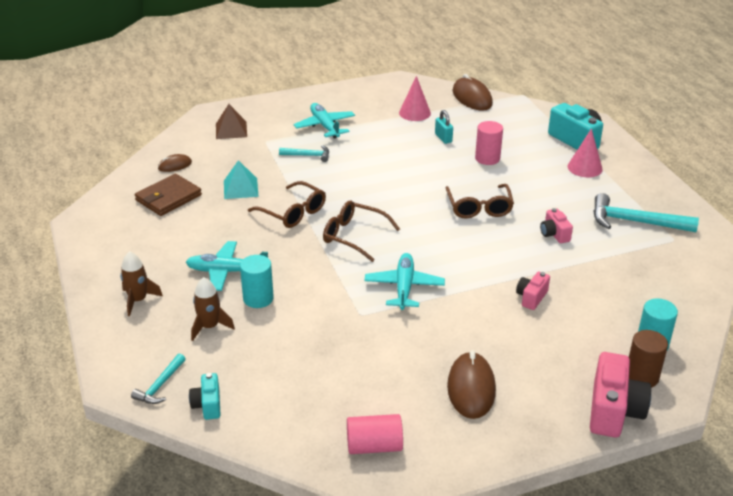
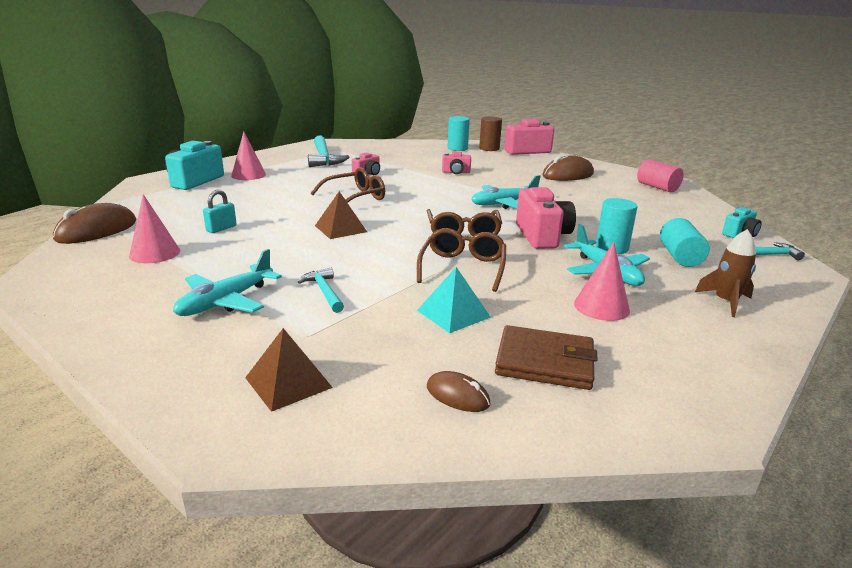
camera: 120 degrees left, 10 degrees down
brown rocket [191,277,235,341] -> turquoise cylinder [660,218,710,267]
pink cylinder [475,121,503,165] -> none
none -> brown pyramid [315,191,367,239]
none -> pink camera [516,187,576,249]
none -> pink cone [574,242,630,321]

